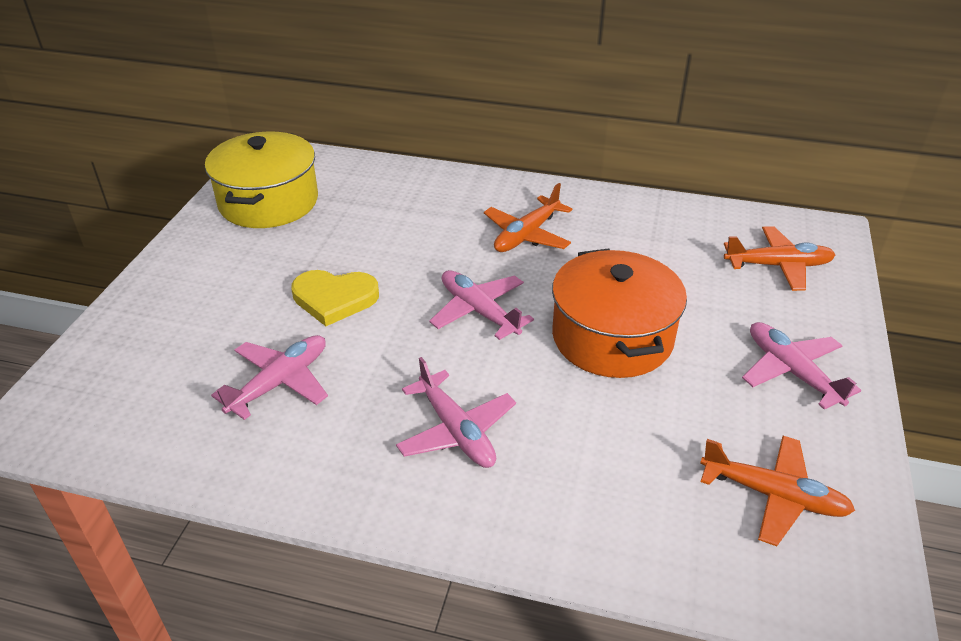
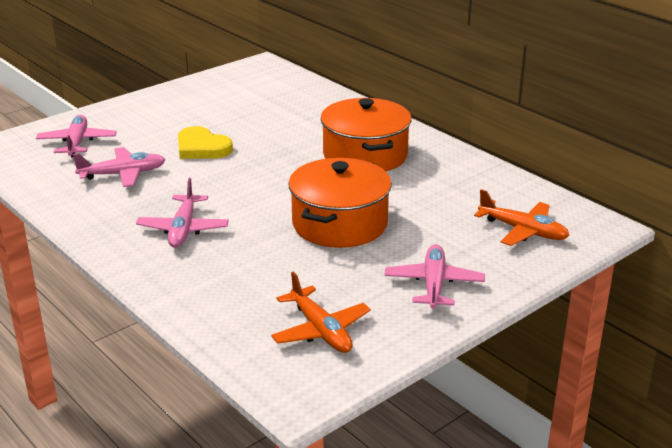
camera: 35 degrees right, 10 degrees down
yellow pot [205,132,318,228] -> none
pink plane [429,270,534,340] -> pink plane moved to [36,115,117,158]
orange plane [484,183,572,252] -> orange pot [321,98,411,171]

